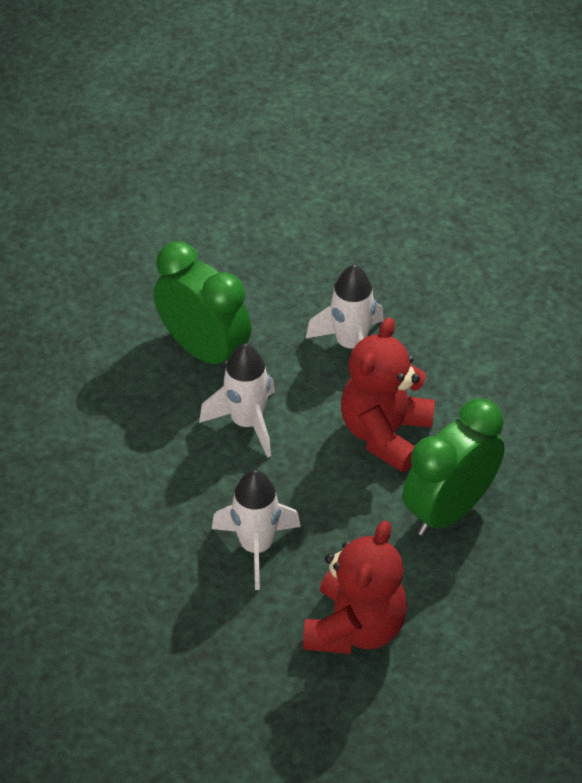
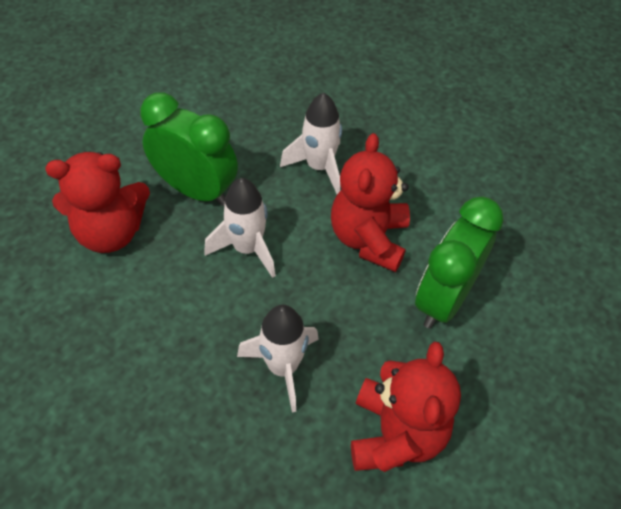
camera: 15 degrees left, 5 degrees up
none -> red teddy bear [45,152,150,253]

